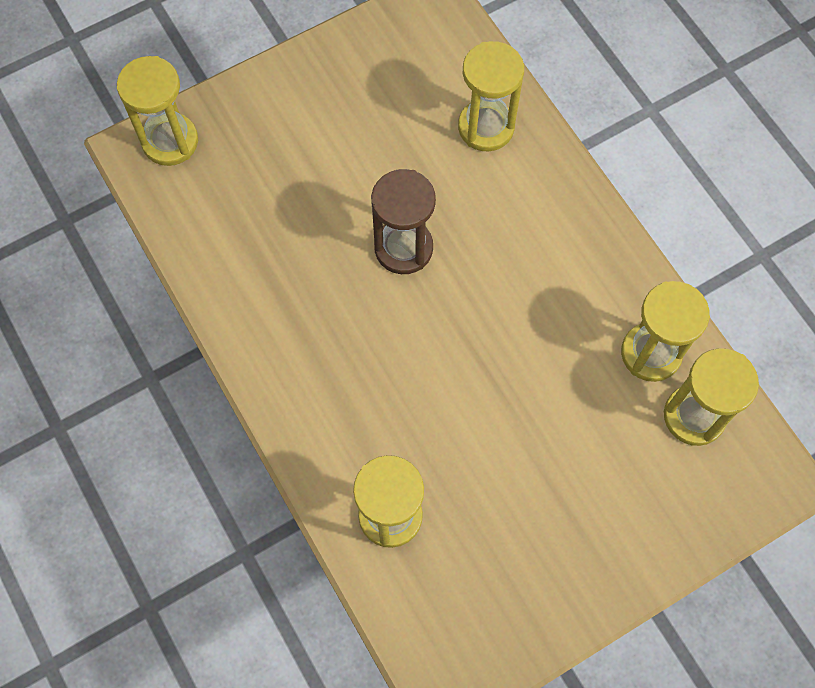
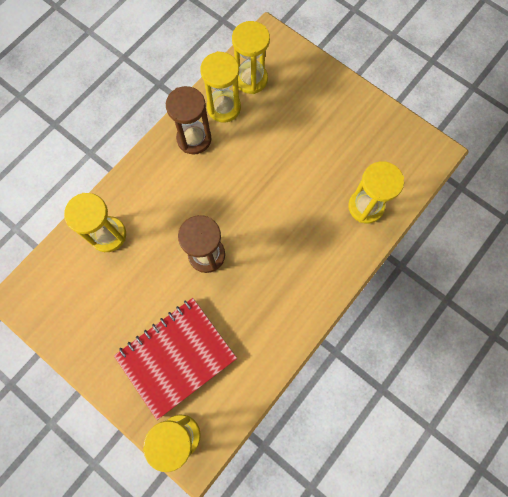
camera: 110 degrees left, 5 degrees up
none -> red notebook [114,298,237,420]
none -> brown hourglass [166,86,211,155]

